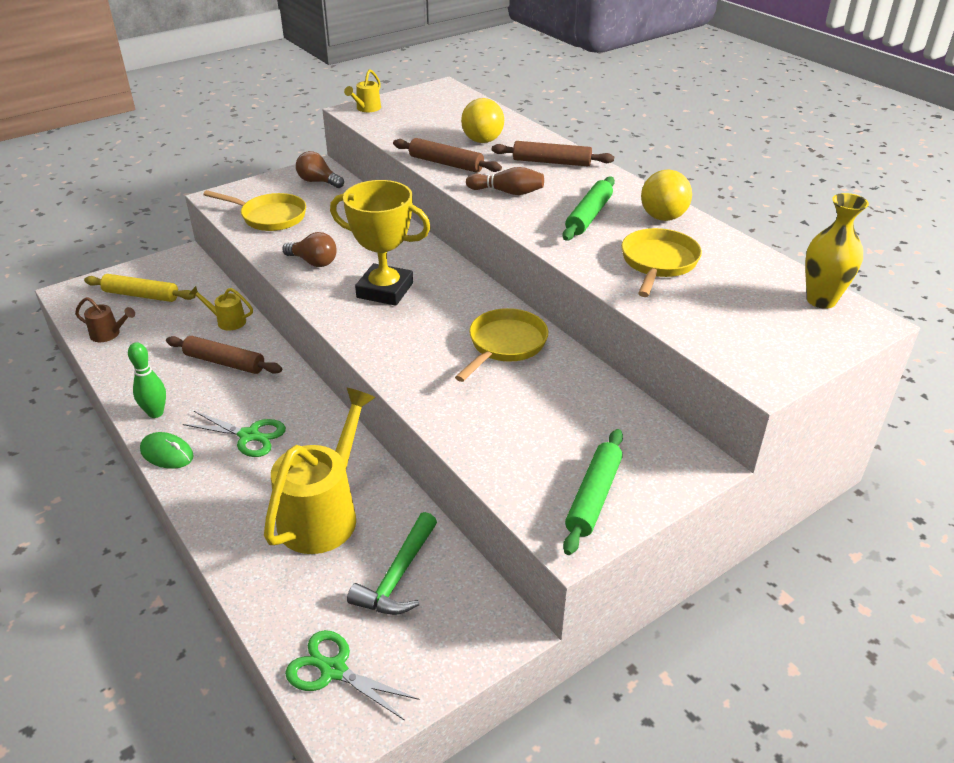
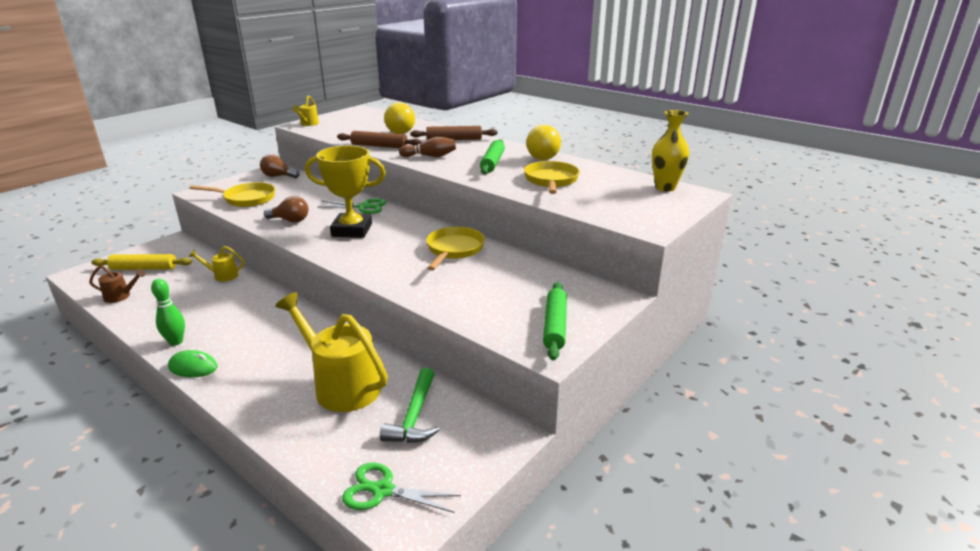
camera: 15 degrees left, 10 degrees down
brown rolling pin [166,336,282,374] -> none
green scissors [183,411,286,457] -> green scissors moved to [319,198,386,214]
yellow watering can [264,388,375,554] -> yellow watering can turned 60 degrees counterclockwise [275,292,388,412]

